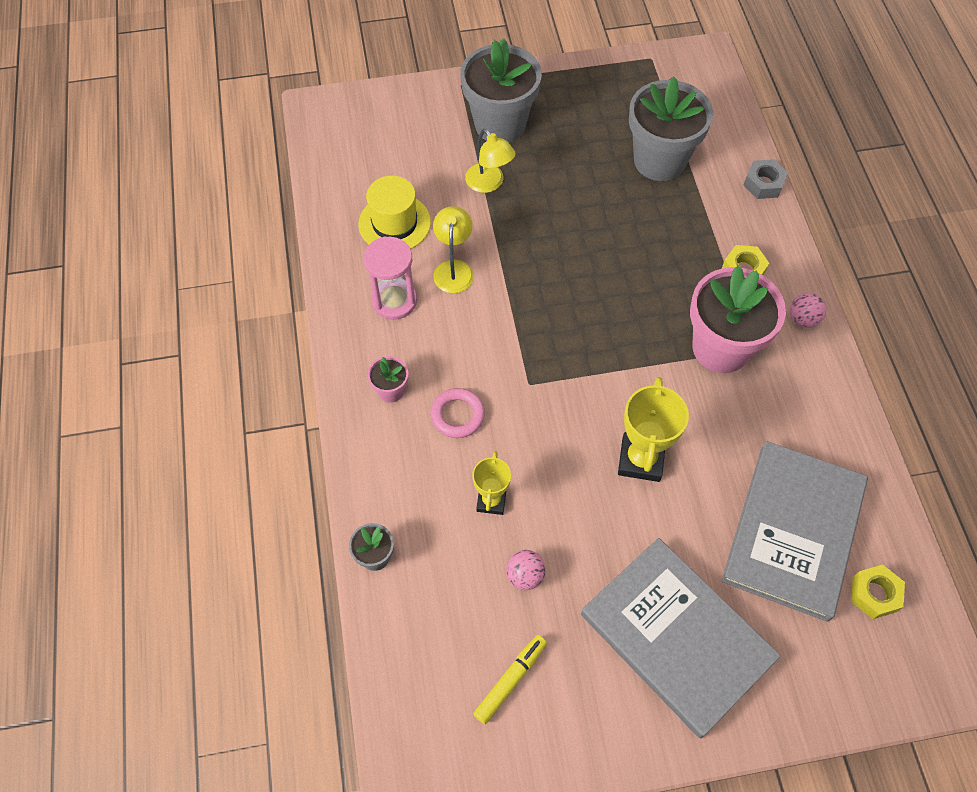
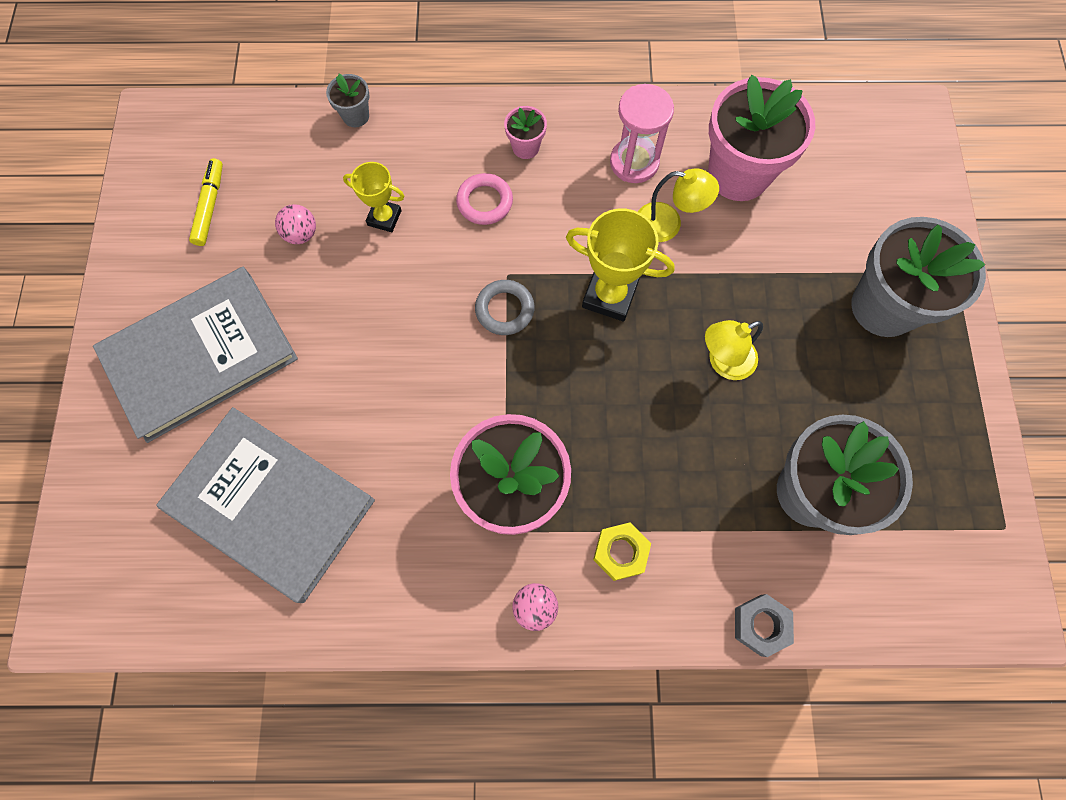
camera: 100 degrees right, 10 degrees up
yellow hat [358,176,431,249] -> pink flower pot [708,75,815,201]
yellow lamp [465,129,516,193] -> yellow lamp moved to [705,320,763,380]
yellow marker [473,635,547,724] -> yellow marker turned 135 degrees counterclockwise [189,158,223,246]
yellow trophy [618,377,689,482] -> yellow trophy moved to [566,209,675,321]
yellow nut [851,564,905,619] -> none
none -> grey ring [475,280,534,335]

